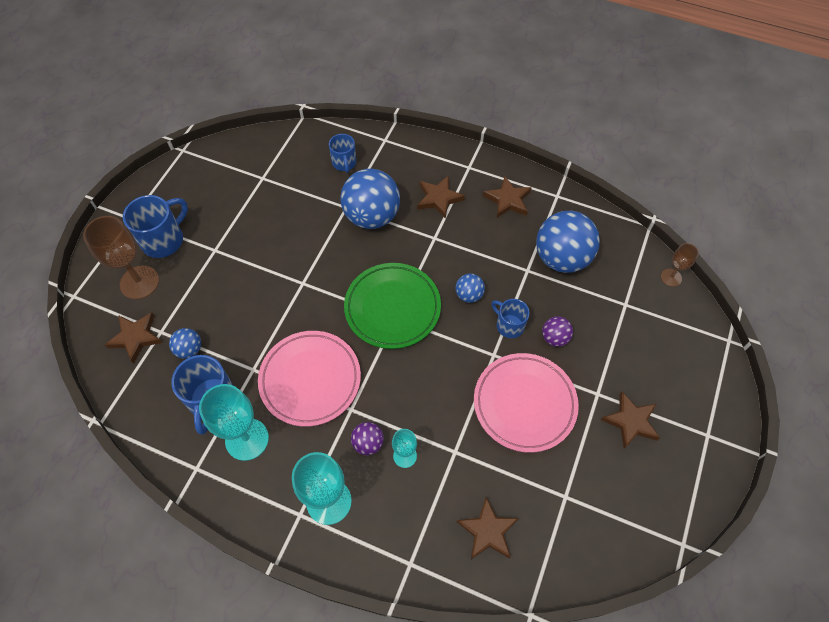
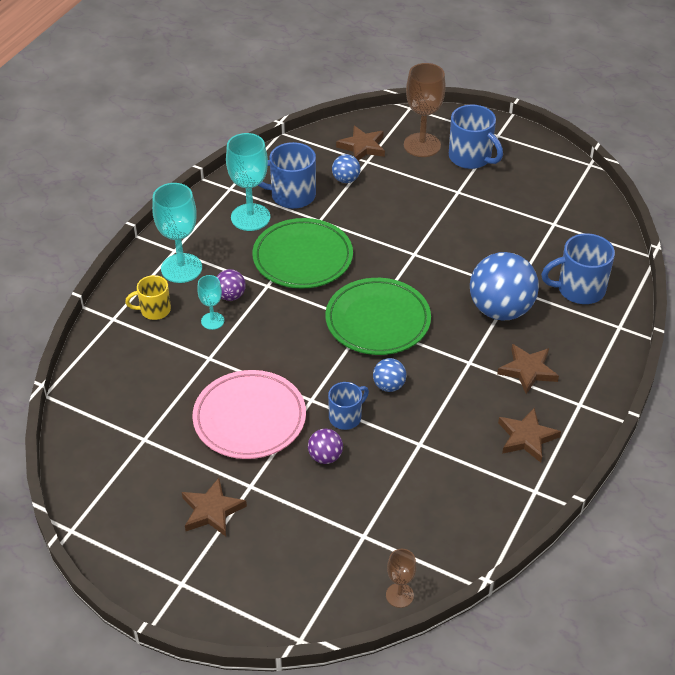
camera: 95 degrees right, 15 degrees down
pink plate [258,331,361,427] -> green plate [252,218,353,289]
blue mug [329,134,356,173] -> blue mug [541,233,615,304], size x1.60
brown star [457,497,519,559] -> none
blue ball [536,211,600,273] -> none
none -> yellow mug [125,275,171,320]

